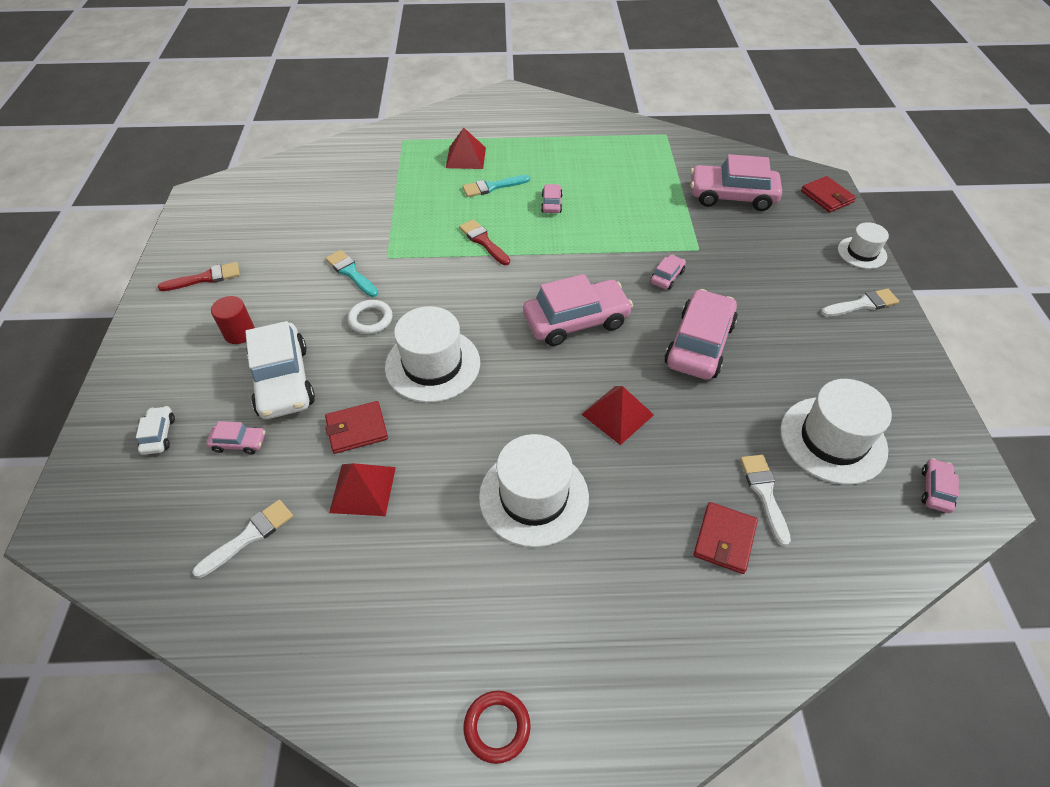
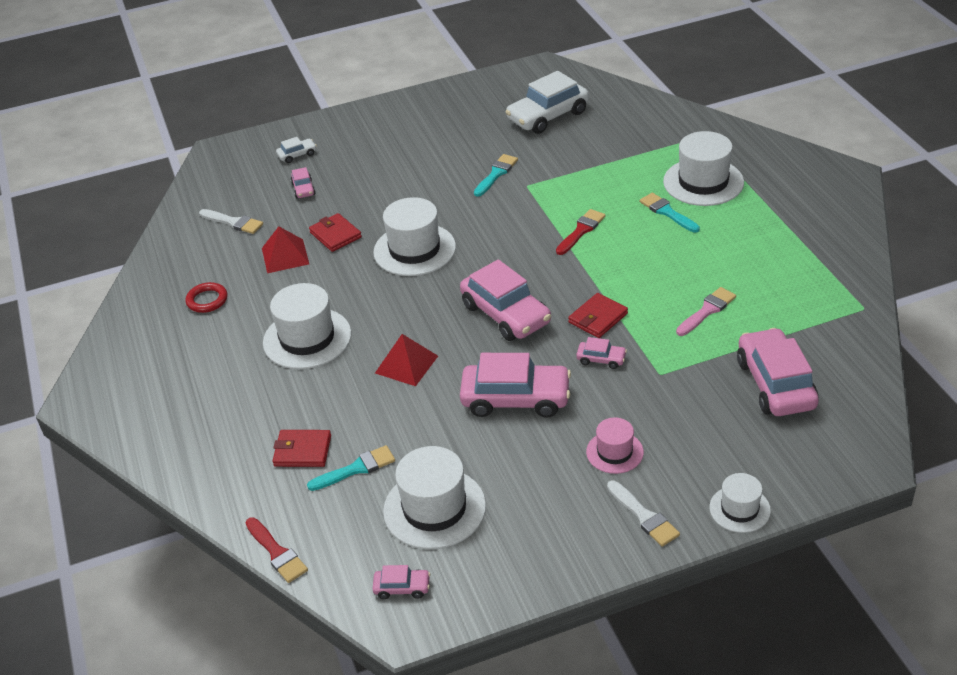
camera: 75 degrees right, 10 degrees down
red brush [158,262,240,291] -> red brush moved to [245,517,308,583]
red cylinder [211,296,255,344] -> none
white car [245,321,315,419] -> white car moved to [506,71,589,134]
white ring [348,300,392,334] -> none
red pyramid [446,128,486,169] -> white hat [663,131,744,206]
red ring [464,691,531,764] -> red ring moved to [186,282,228,313]
pink car [541,184,563,213] -> none
white brush [740,455,791,546] -> turquoise brush [307,445,395,491]
red wallet [801,176,856,212] -> red wallet moved to [568,293,628,338]
none -> pink hat [586,418,644,474]
none -> pink brush [676,287,736,336]

